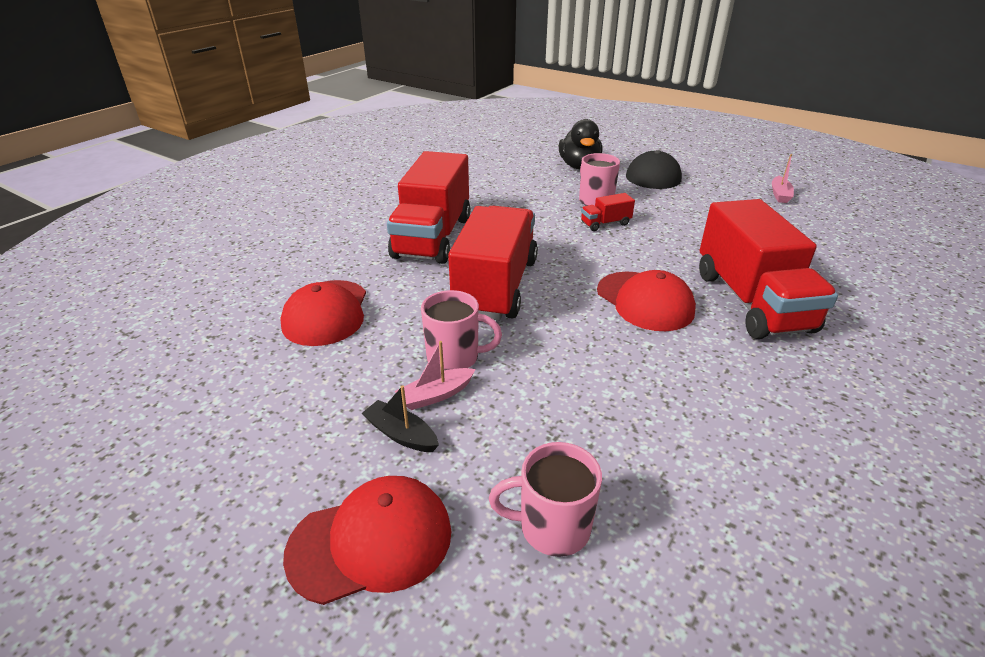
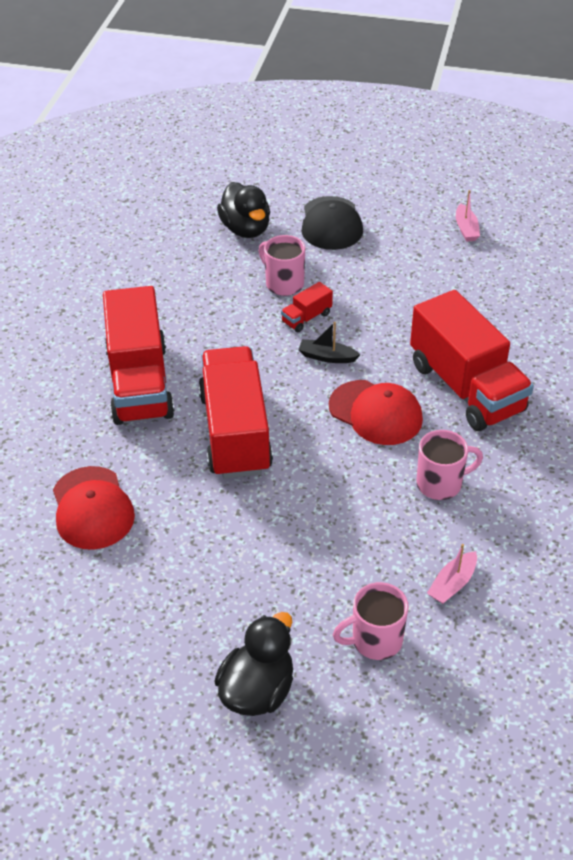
camera: 20 degrees left, 10 degrees up
red cap [283,476,451,605] -> black duck [214,612,293,716]
black boat [362,385,439,452] -> black boat moved to [298,322,360,363]
pink boat [395,341,476,410] -> pink boat moved to [427,544,477,604]
pink mug [421,290,502,371] -> pink mug moved to [417,430,483,500]

